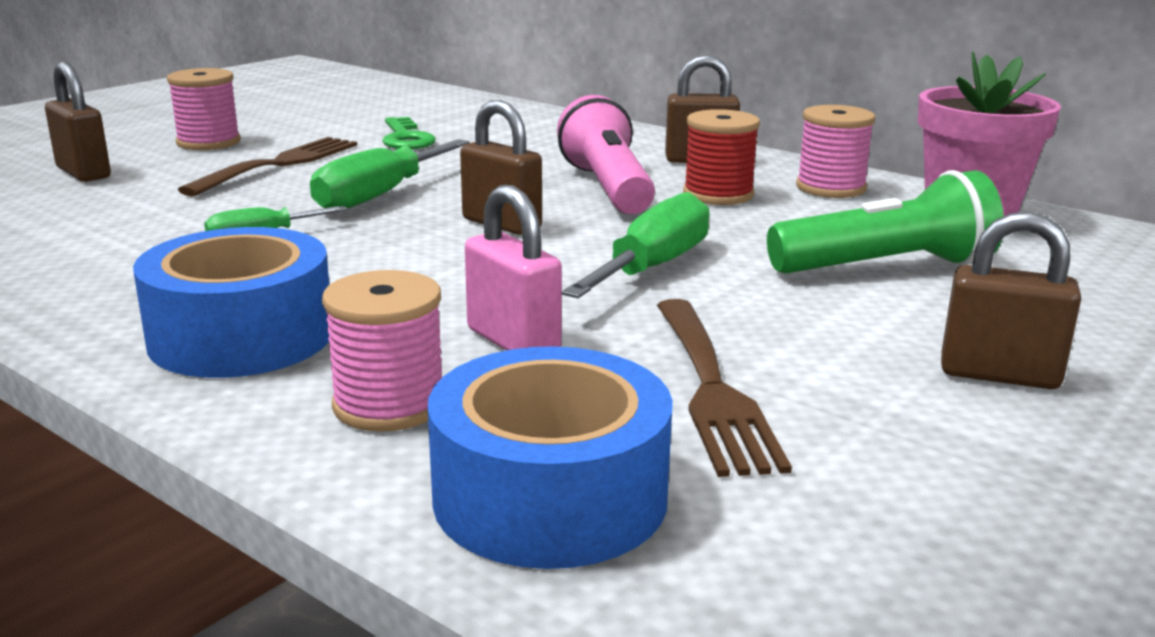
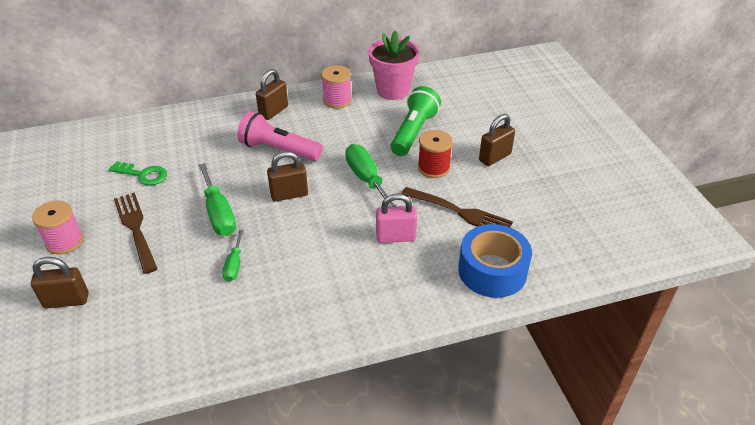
camera: 55 degrees left, 20 degrees up
blue tape [133,227,329,378] -> none
pink spool [322,270,442,432] -> none
red spool [683,109,760,205] -> red spool moved to [418,130,453,178]

